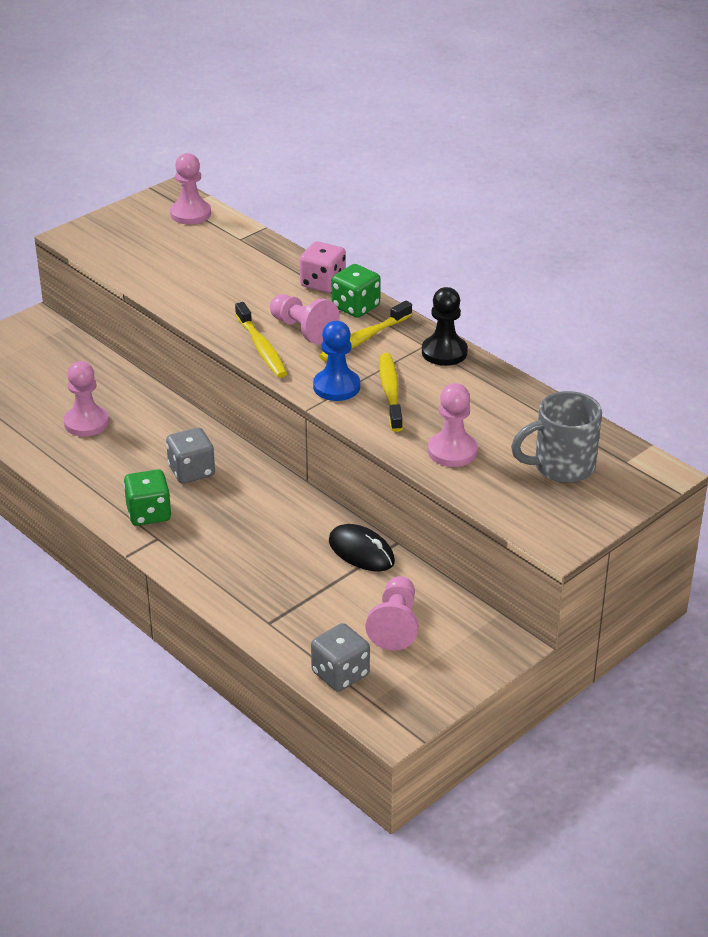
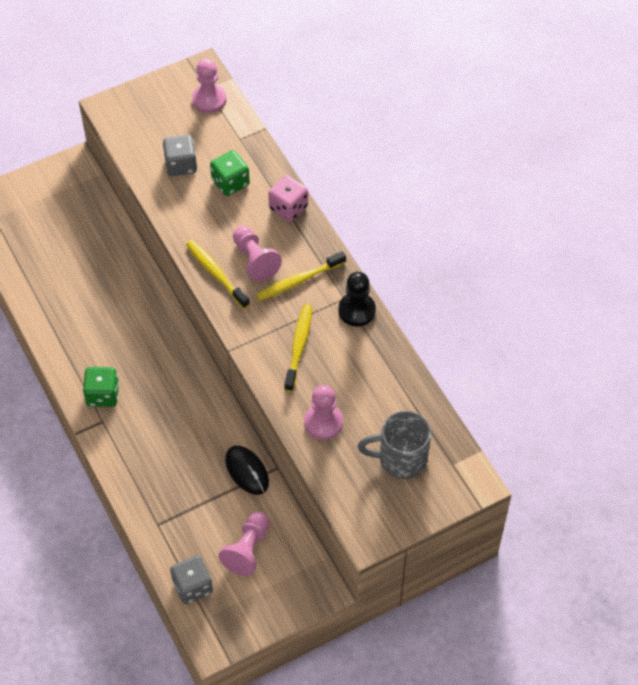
camera: 15 degrees right, 20 degrees up
pink pawn [64,361,109,437] -> none
grey dice [166,428,215,484] -> grey dice moved to [163,135,197,176]
yellow toothbrush [235,302,287,378] -> yellow toothbrush turned 150 degrees clockwise [186,240,250,309]
blue pawn [313,321,360,401] -> none
green dice [332,264,381,318] -> green dice moved to [210,150,250,196]

